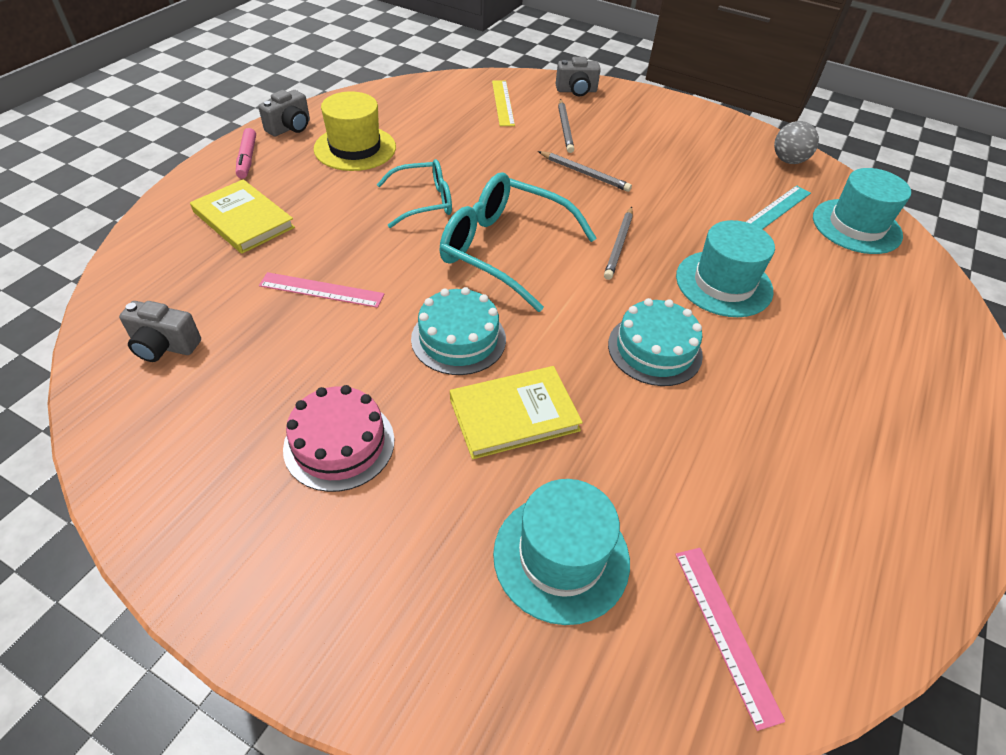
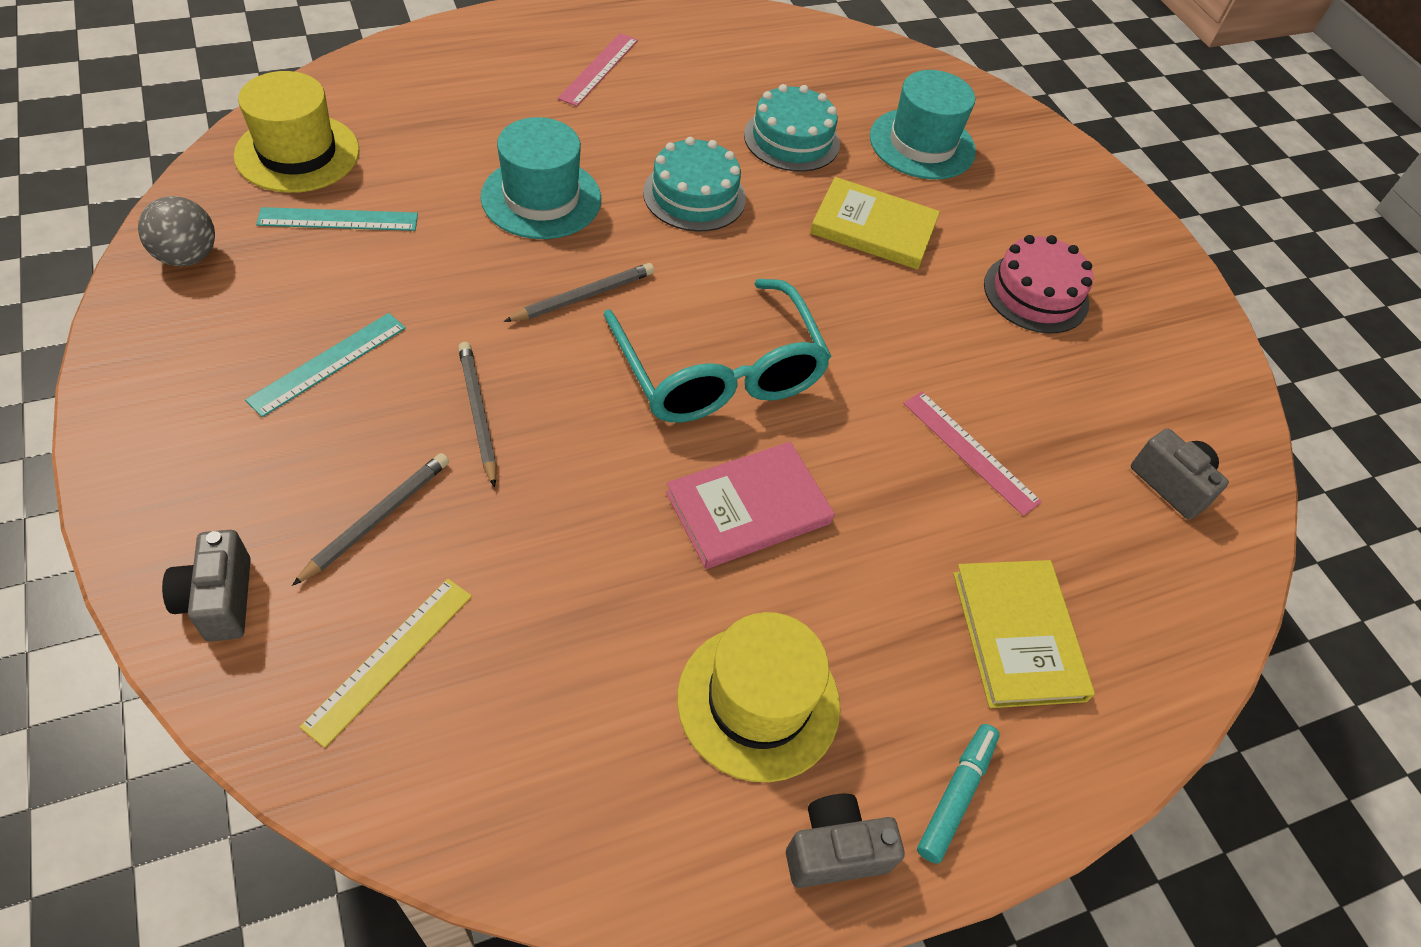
camera: 145 degrees left, 5 degrees up
pink marker [236,128,256,179] -> turquoise marker [917,724,1000,864]
turquoise glasses [376,159,452,228] -> pink book [666,442,835,569]
turquoise cake [411,287,506,375] -> turquoise cake moved to [744,84,840,172]
grey camera [556,57,601,96] -> grey camera turned 135 degrees counterclockwise [162,530,251,642]
pink ruler [675,548,785,731] -> pink ruler moved to [558,33,638,106]
turquoise hat [813,168,911,254] -> yellow hat [234,71,359,193]
none -> turquoise ruler [245,313,406,417]

